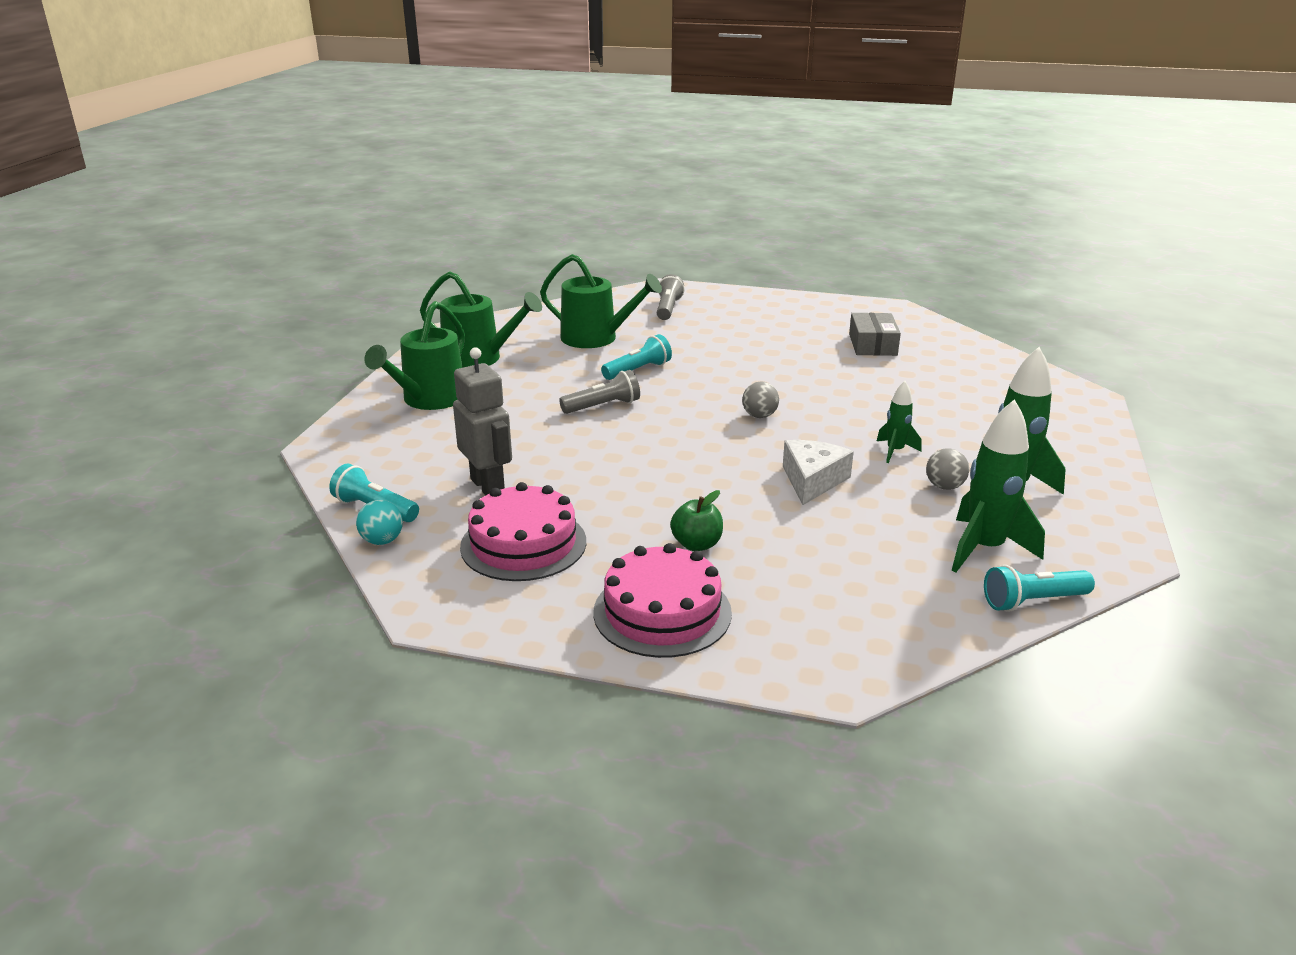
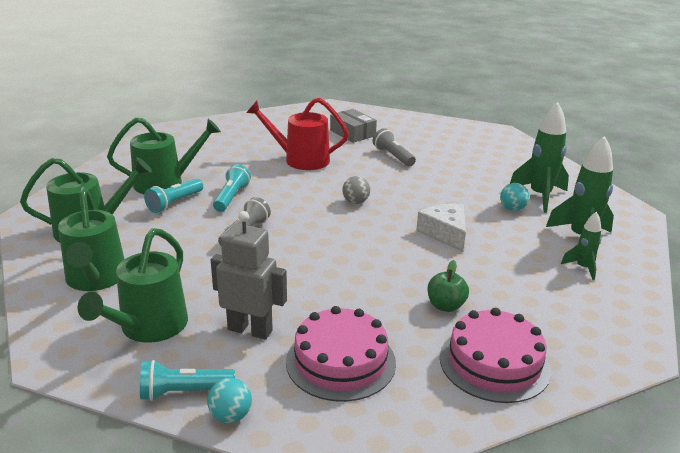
camera: 40 degrees left, 0 degrees up
grey flashlight [657,274,685,320] -> grey flashlight moved to [373,128,416,167]
green rocket [877,381,921,463] -> green rocket moved to [561,212,601,280]
grey ball [926,448,969,490] -> turquoise ball [500,183,529,211]
turquoise flashlight [984,565,1095,612] -> turquoise flashlight moved to [144,178,203,213]
none -> green watering can [77,228,188,343]
none -> red watering can [246,98,349,170]

